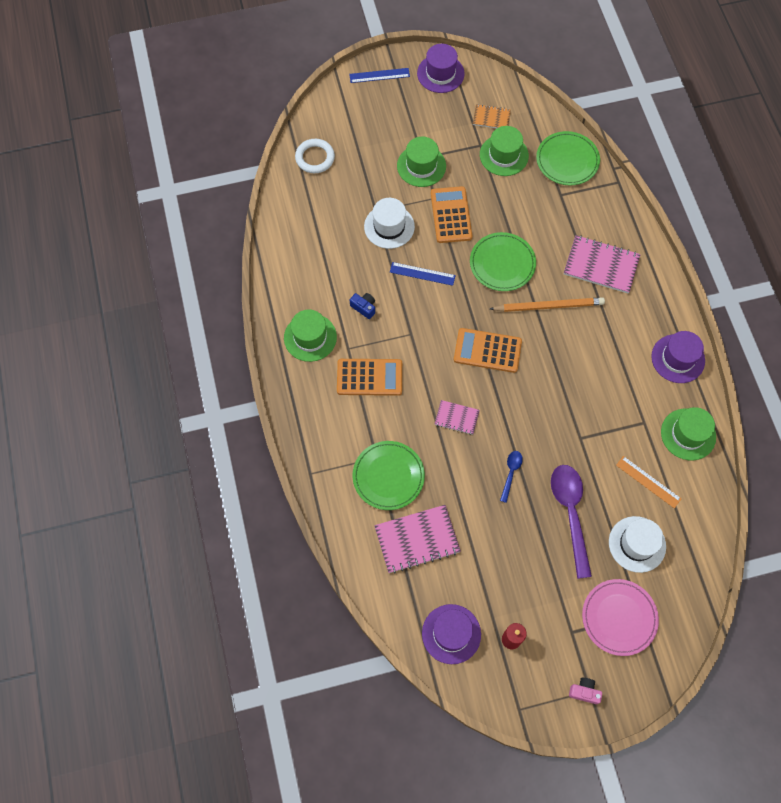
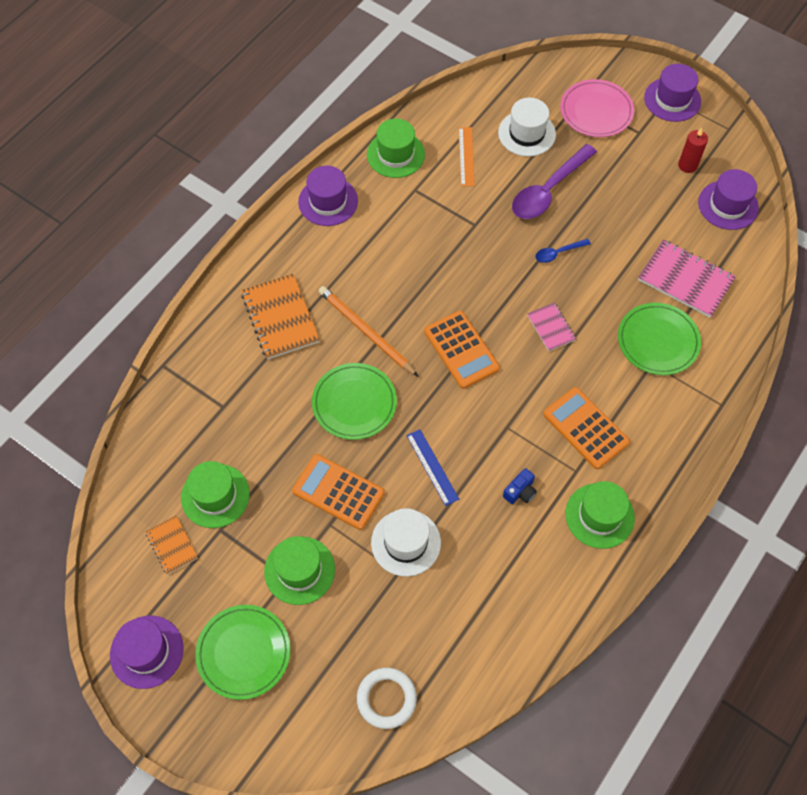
camera: 130 degrees left, 5 degrees down
blue ruler [349,68,410,83] -> none
blue camera [350,293,375,319] -> blue camera turned 135 degrees counterclockwise [503,468,537,504]
orange calculator [431,186,472,243] -> orange calculator turned 75 degrees clockwise [292,454,385,530]
green plate [536,131,600,185] -> green plate moved to [195,605,291,700]
pink notebook [564,235,641,293] -> orange notebook [241,274,320,359]
pink camera [569,678,602,704] -> purple hat [644,64,701,122]

